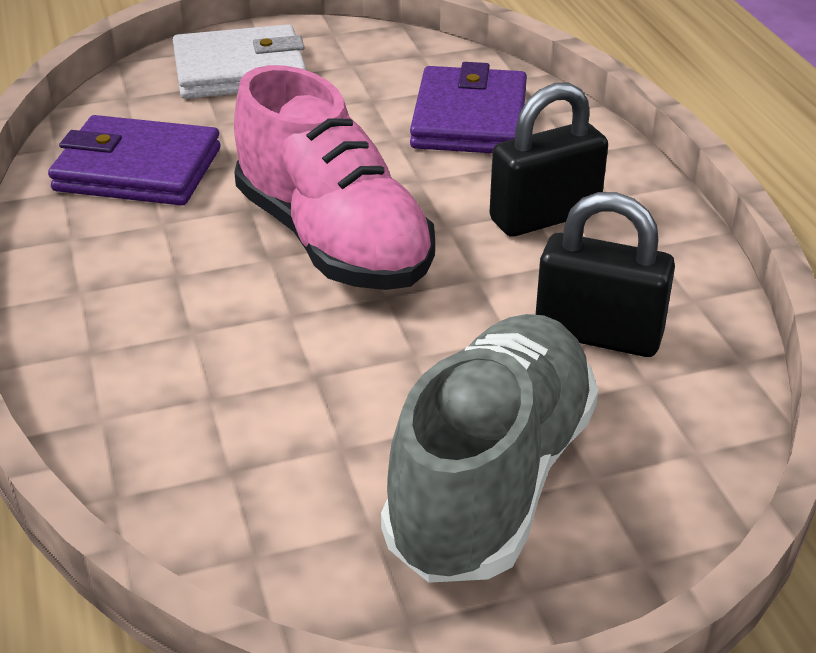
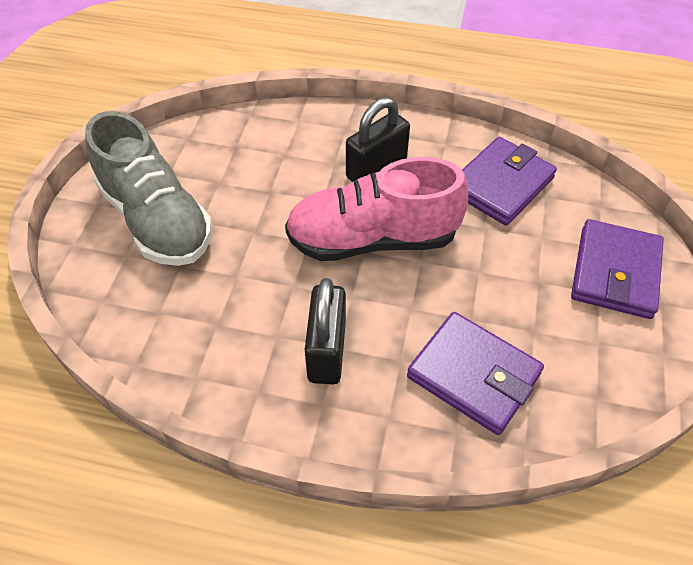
camera: 120 degrees right, 15 degrees up
white wallet [173,24,306,99] -> purple wallet [571,219,664,319]
black padlock [536,192,675,357] -> black padlock moved to [346,97,410,182]

